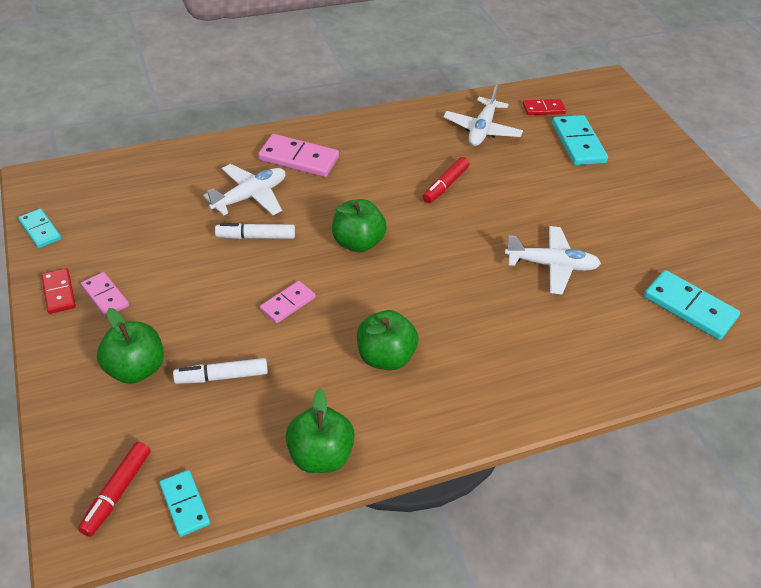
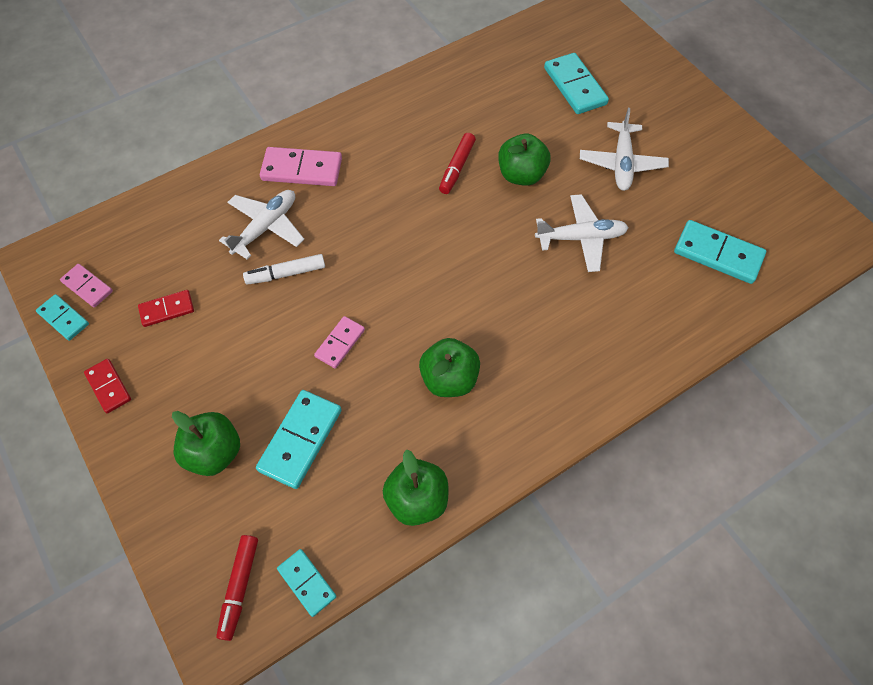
camera: 10 degrees left, 15 degrees up
pink domino [81,272,129,317] -> pink domino moved to [60,264,113,307]
white marker [173,358,268,384] -> turquoise domino [256,390,342,489]
green apple [332,199,387,252] -> green apple moved to [498,134,550,186]
white plane [444,85,523,146] -> white plane moved to [580,108,669,191]
red domino [523,99,566,115] -> red domino moved to [138,290,194,327]

